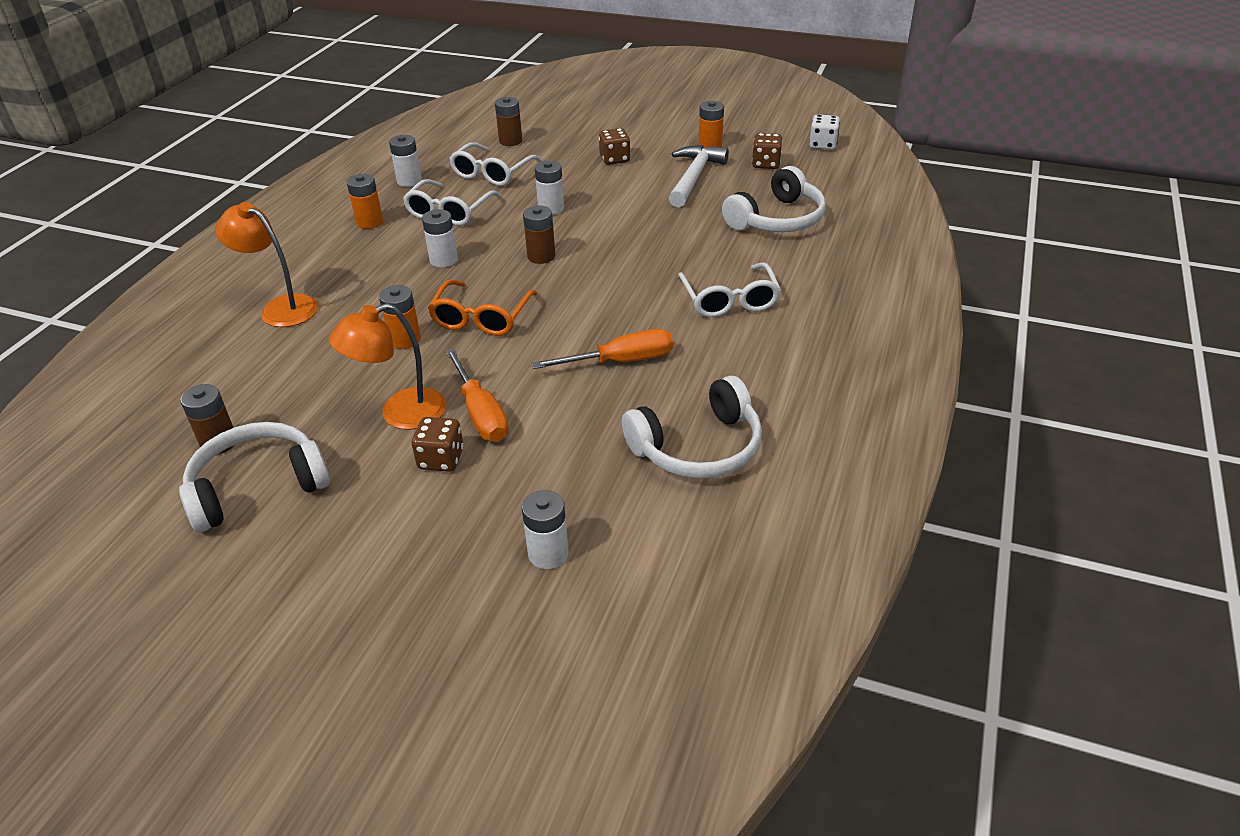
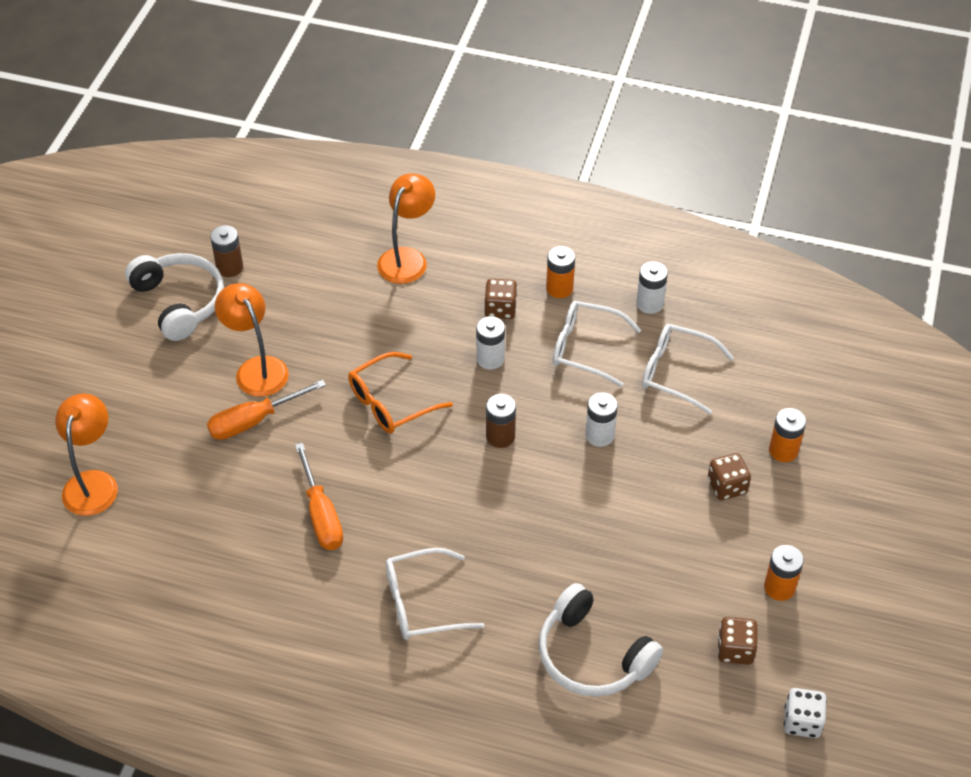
camera: 85 degrees right, 10 degrees up
orange battery [379,285,421,349] -> orange battery moved to [769,408,806,462]
brown dice [412,417,464,472] -> brown dice moved to [484,279,517,319]
orange glasses [428,280,538,336] -> orange glasses turned 45 degrees counterclockwise [348,352,453,434]
brown battery [495,97,522,146] -> none
white battery [522,490,569,569] -> orange lamp [55,393,118,516]
white headphones [622,376,762,479] -> none
white hammer [669,145,729,207] -> none

